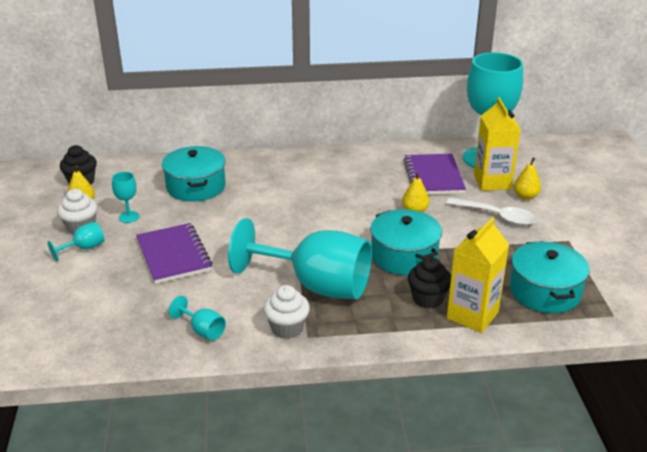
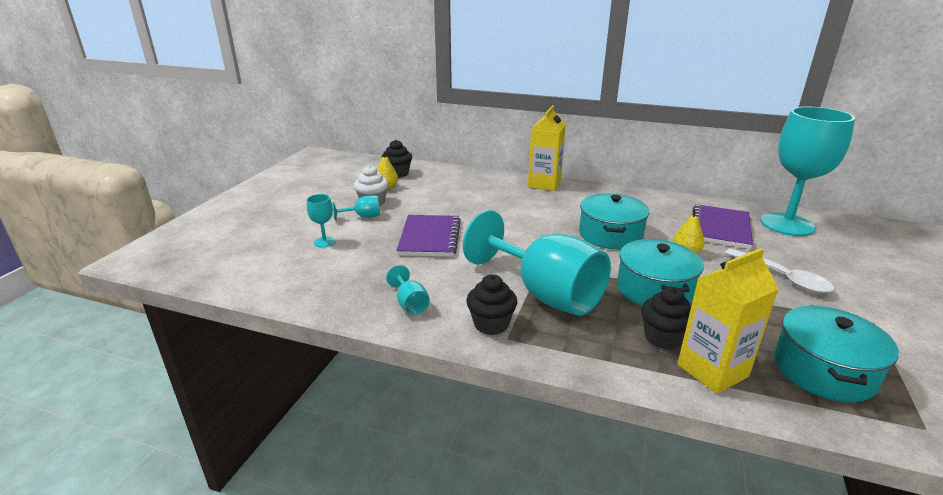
camera: 25 degrees right, 5 degrees down
turquoise goblet [112,172,139,223] -> turquoise goblet moved to [307,194,336,248]
turquoise pot [162,146,226,202] -> turquoise pot moved to [579,193,650,250]
white cupcake [263,285,310,339] -> black cupcake [466,274,517,335]
yellow carton [474,98,521,191] -> yellow carton moved to [528,105,566,191]
yellow pear [514,157,541,200] -> none

